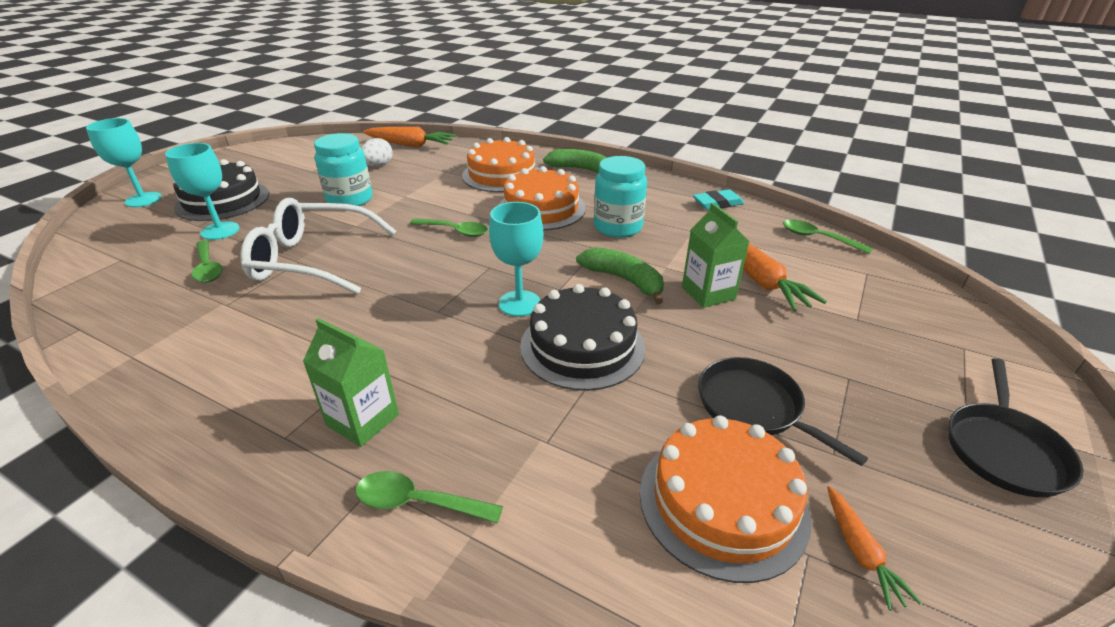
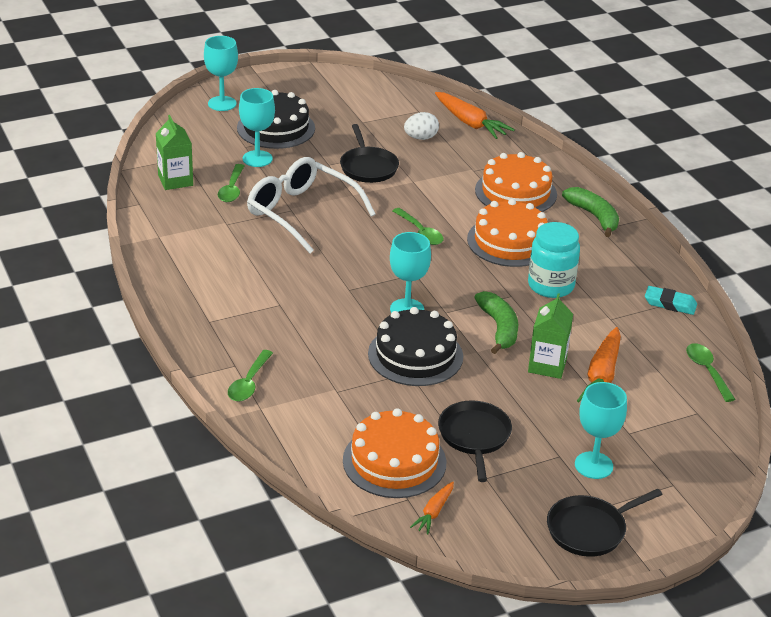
camera: 35 degrees right, 0 degrees up
green carton [303,318,399,447] -> green carton moved to [156,115,193,190]
turquoise jar [314,133,372,206] -> black pan [340,124,399,183]
green spoon [355,471,503,524] -> green spoon turned 120 degrees counterclockwise [228,350,273,401]
none -> turquoise goblet [575,382,627,479]

